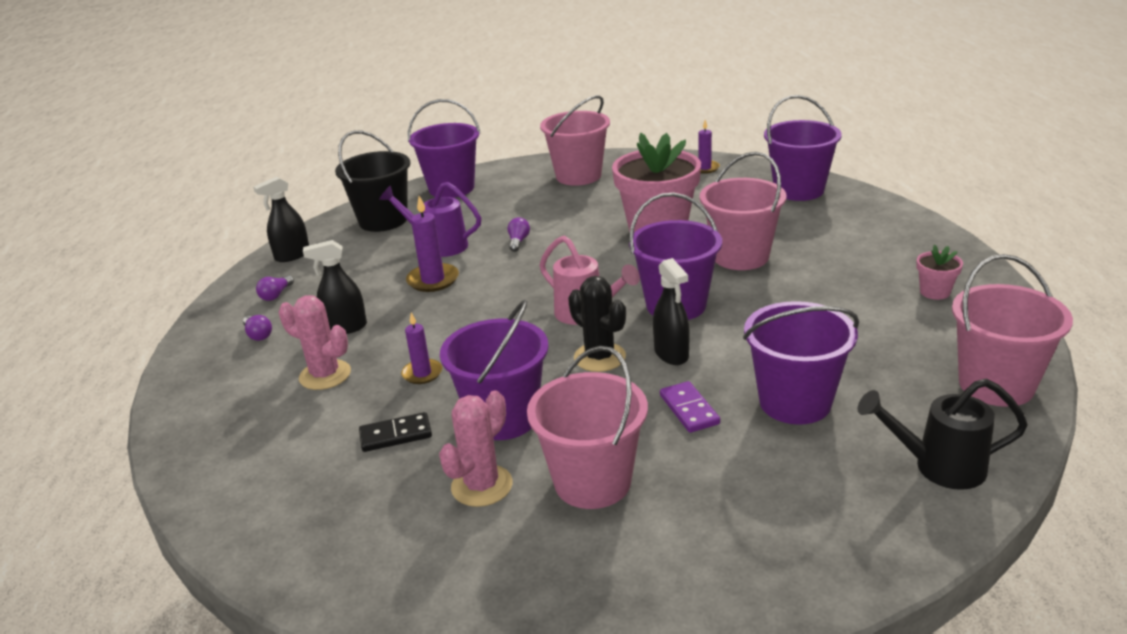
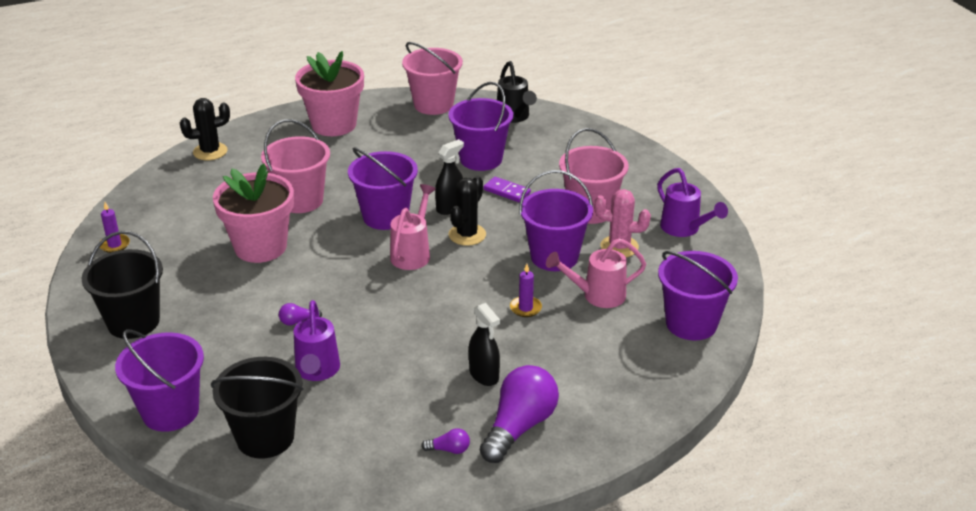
camera: 115 degrees left, 5 degrees up
purple light bulb [243,315,272,341] -> purple light bulb [480,365,559,463], size x2.37
black spray bottle [253,176,309,262] -> none
pink cactus [279,295,351,390] -> none
black domino [359,412,432,452] -> pink watering can [546,238,646,308]
purple candle [406,196,459,292] -> none
pink bucket [540,95,610,186] -> black bucket [81,231,163,339]
purple domino [660,381,720,433] -> purple domino turned 75 degrees clockwise [483,177,531,202]
purple bucket [764,95,842,201] -> purple bucket moved to [658,251,738,340]
pink flower pot [916,245,963,300] -> pink flower pot [295,51,364,136], size x2.33
none -> black cactus [180,98,230,160]
none -> purple watering can [657,168,728,237]

